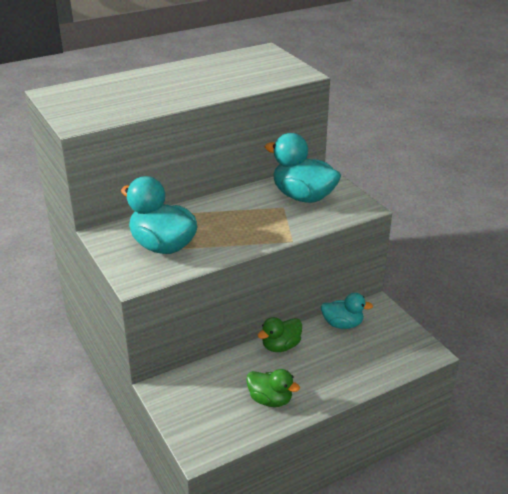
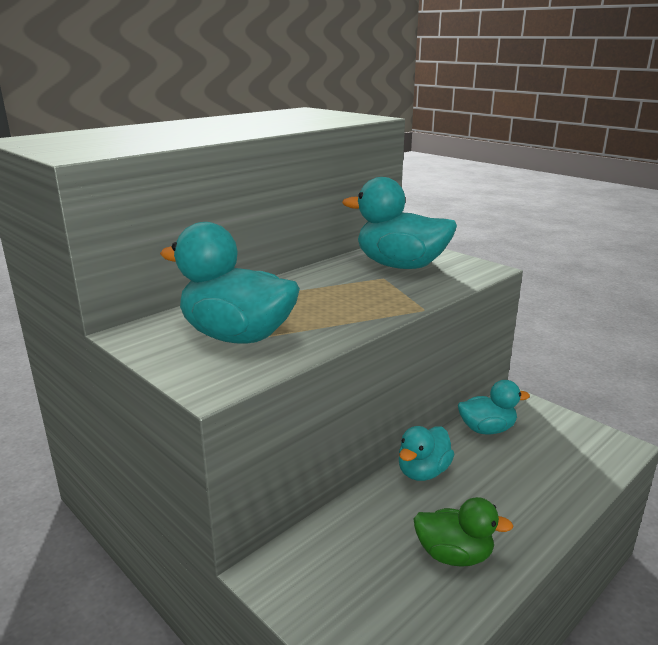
camera: 15 degrees left, 10 degrees down
green duck [257,317,302,352] -> turquoise duck [399,426,454,481]

